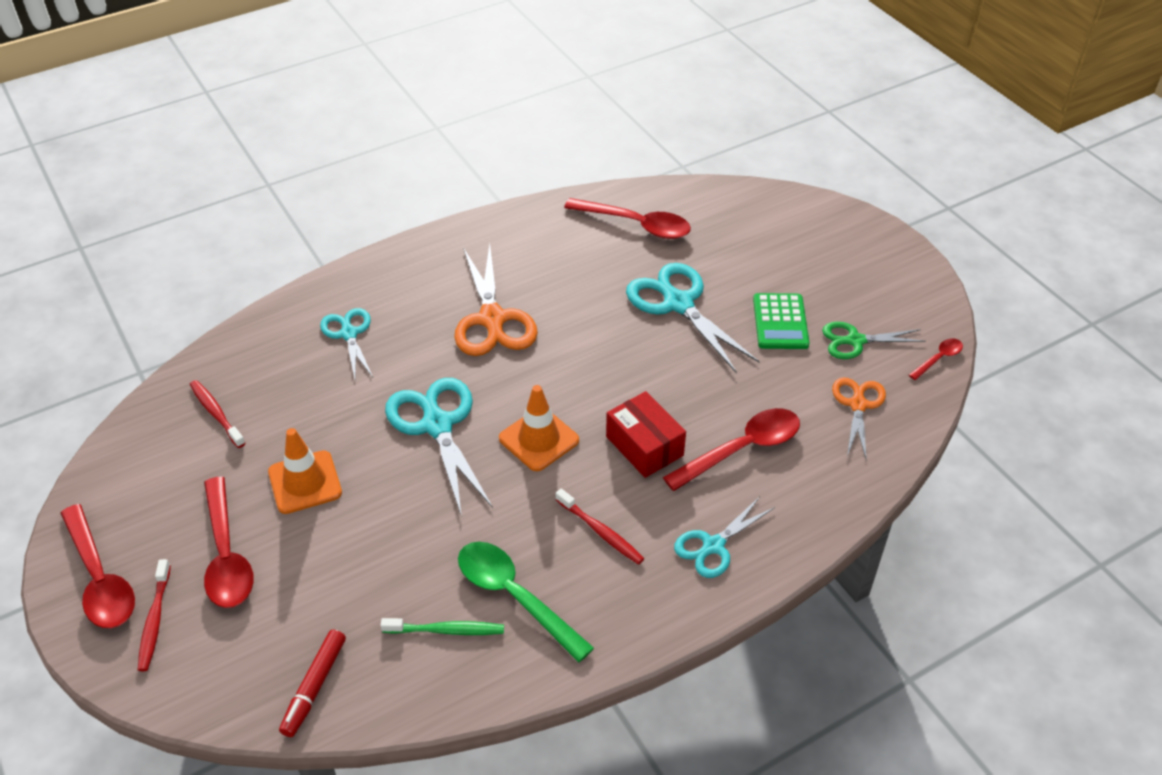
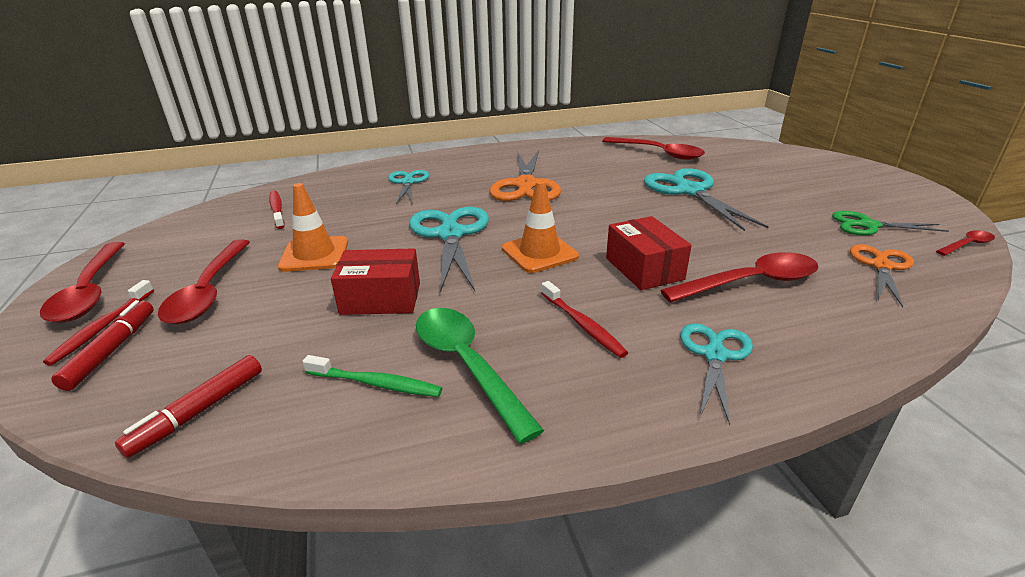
camera: 15 degrees right, 15 degrees down
turquoise scissors [674,496,775,578] -> turquoise scissors turned 135 degrees clockwise [680,323,753,425]
green calculator [753,293,810,349] -> none
none -> red marker [51,300,154,391]
none -> red box [331,248,420,315]

